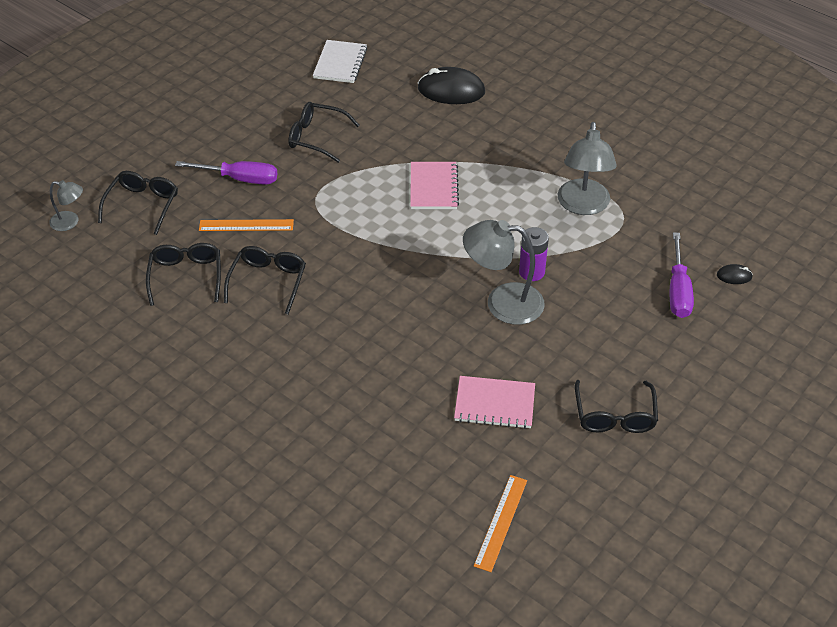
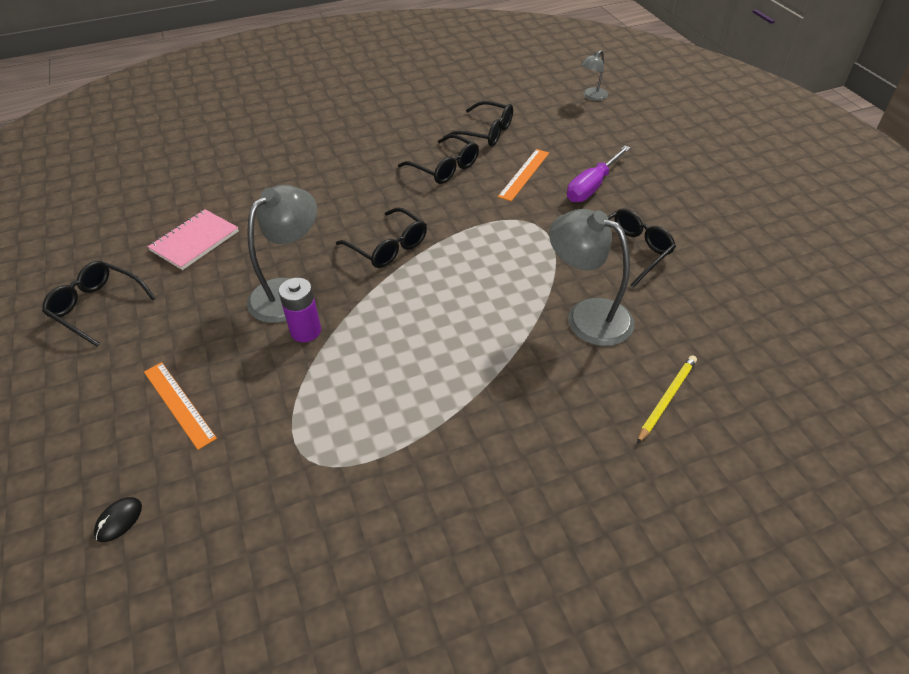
camera: 120 degrees right, 0 degrees up
black glasses [98,171,178,235] -> black glasses moved to [336,207,427,268]
white notebook [313,40,367,83] -> none
pink notebook [410,162,459,209] -> none
black mouse [418,67,485,104] -> yellow pencil [637,355,697,444]
orange ruler [474,475,527,572] -> orange ruler moved to [144,362,217,450]
grey lamp [557,122,617,215] -> grey lamp moved to [549,209,634,346]
purple screwdriver [670,232,694,318] -> none

